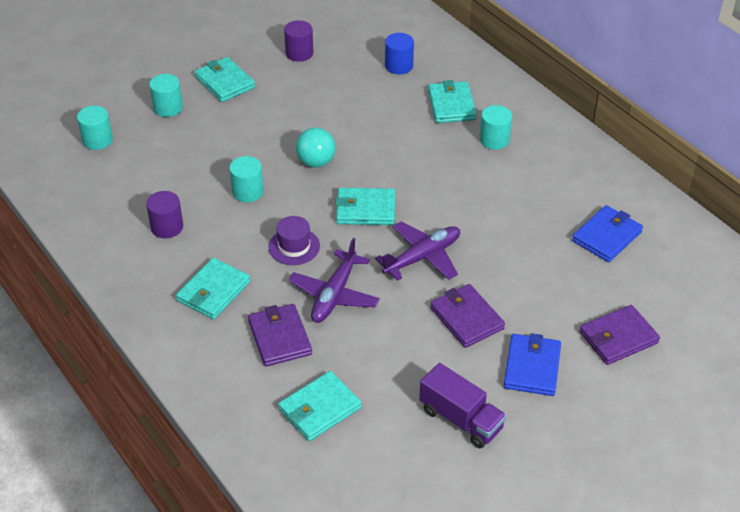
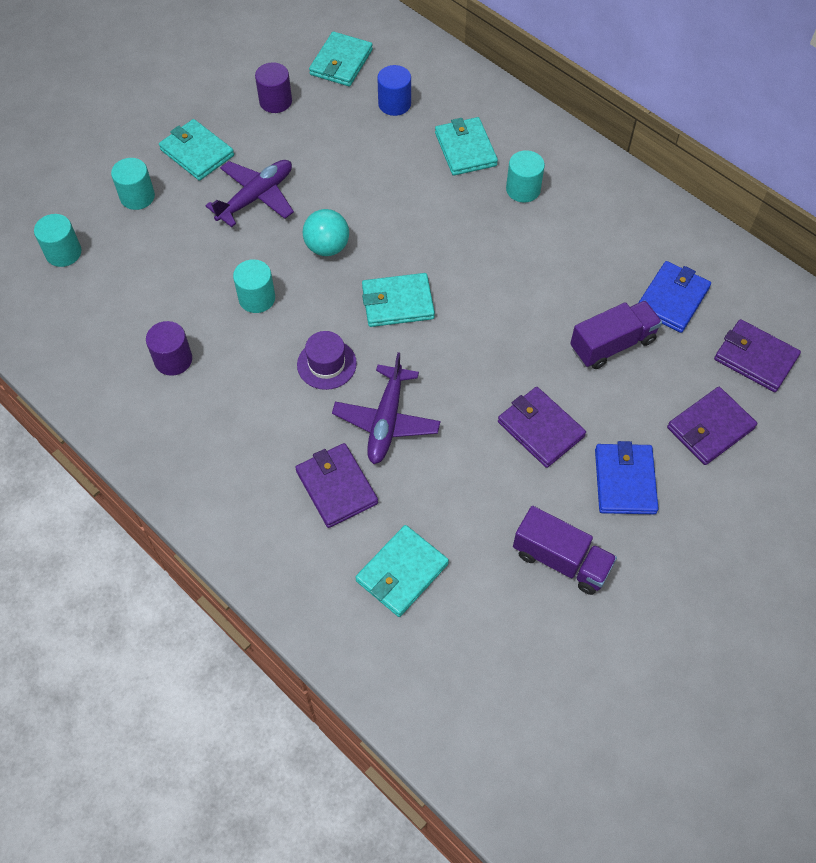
camera: 10 degrees left, 15 degrees up
turquoise wallet [176,258,250,319] -> turquoise wallet moved to [309,32,373,86]
purple plane [375,222,460,281] -> purple plane moved to [205,160,294,227]
none -> purple truck [570,301,662,369]
none -> purple wallet [714,319,801,392]

